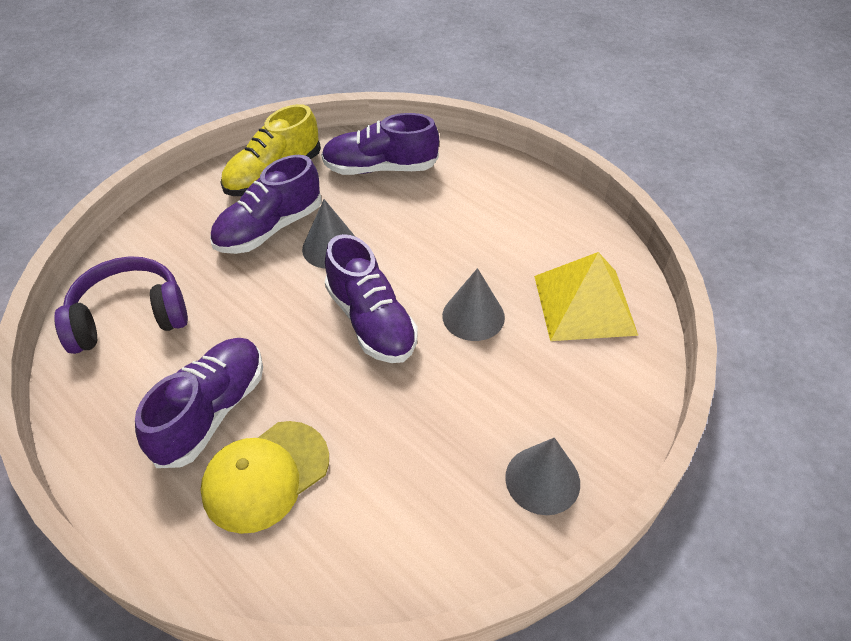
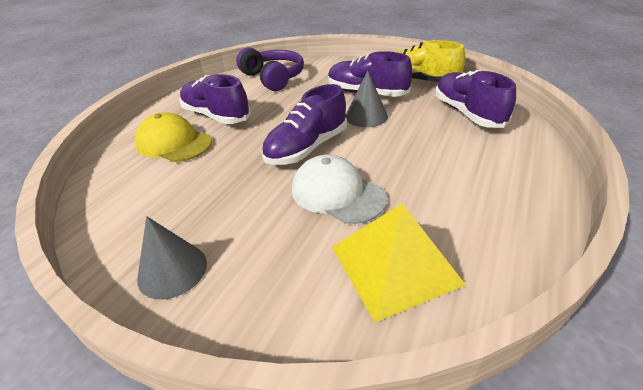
camera: 75 degrees right, 10 degrees down
purple shoe [135,338,263,468] -> purple shoe turned 150 degrees counterclockwise [179,74,251,124]
grey cone [442,268,505,341] -> white cap [292,155,387,224]

